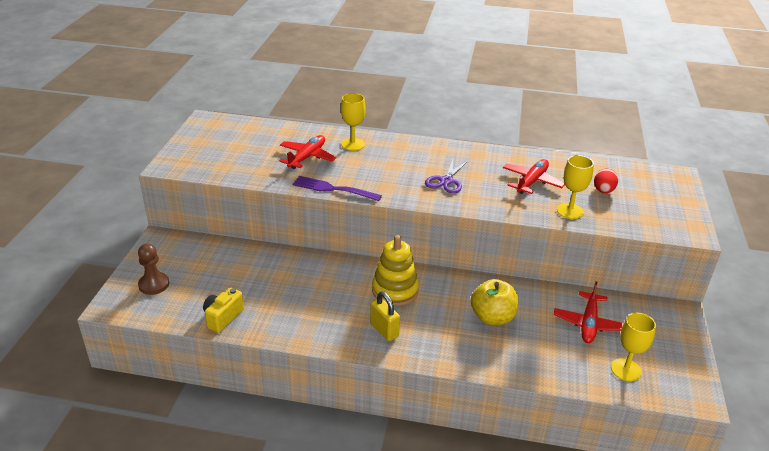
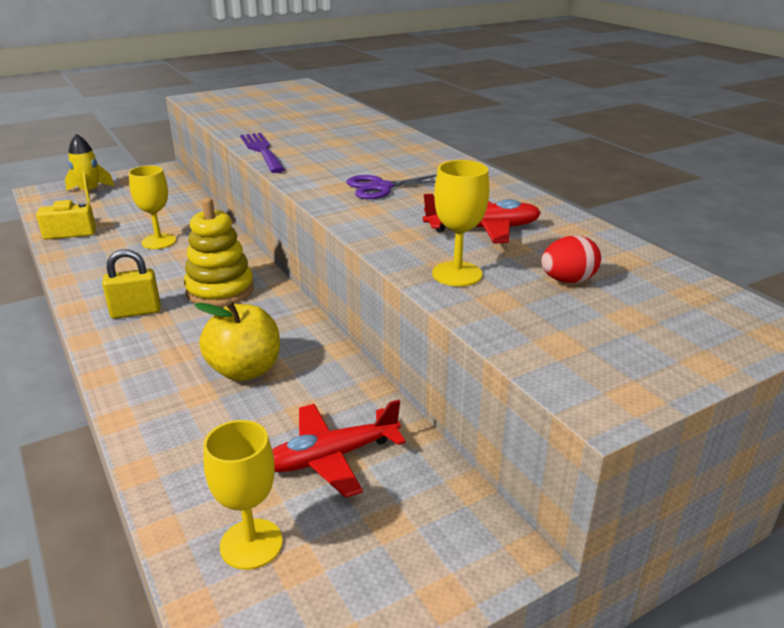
camera: 50 degrees right, 5 degrees down
brown pawn [138,244,169,295] -> yellow rocket [65,134,114,202]
red plane [279,135,336,169] -> none
yellow goblet [341,93,366,151] -> yellow goblet moved to [129,165,176,249]
yellow padlock [370,291,400,341] -> yellow padlock turned 60 degrees clockwise [102,249,160,319]

